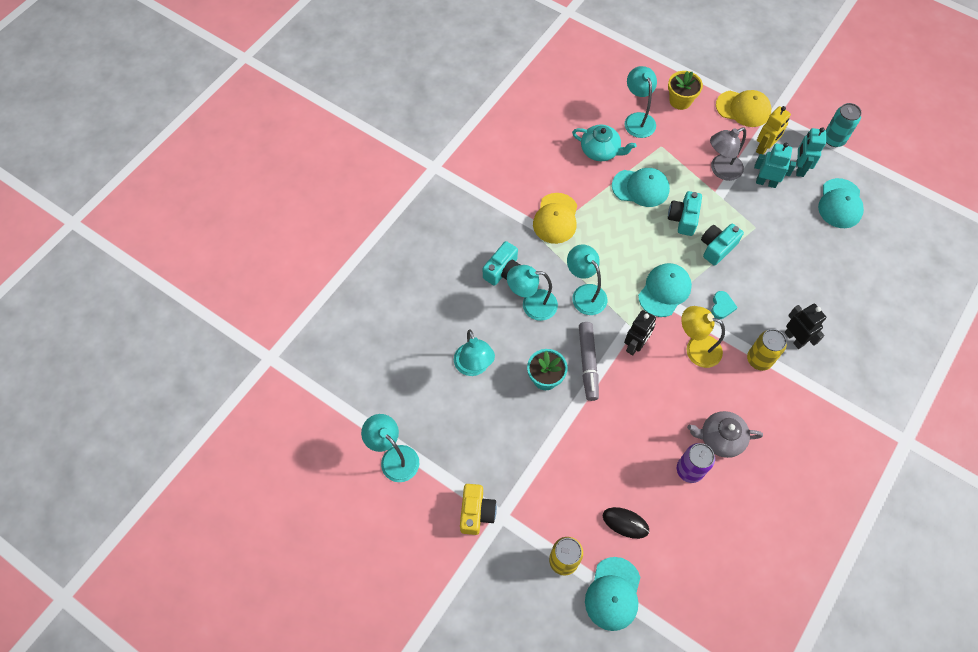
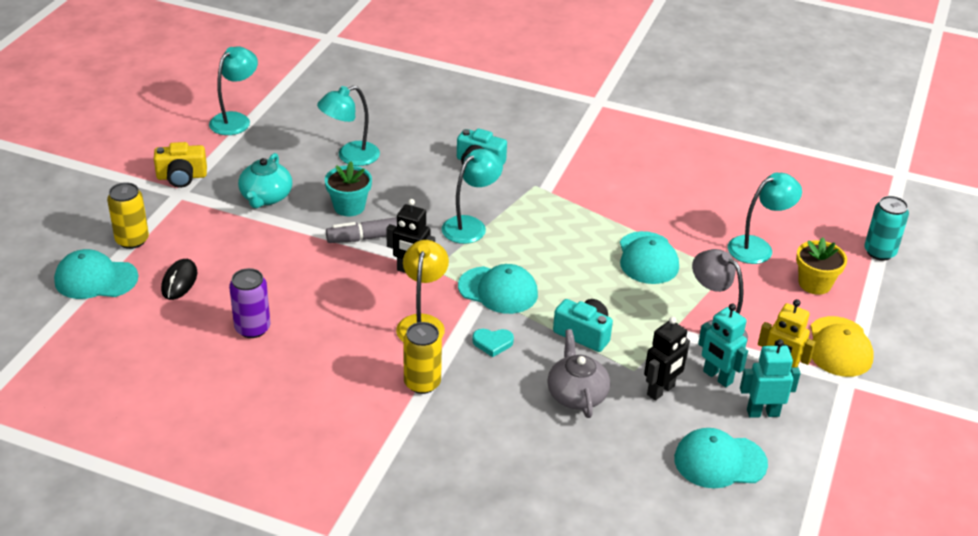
camera: 75 degrees right, 25 degrees down
turquoise lamp [507,265,558,321] -> none
yellow cap [533,193,577,244] -> none
turquoise teapot [572,125,636,161] -> turquoise teapot moved to [238,153,292,208]
turquoise camera [668,191,702,236] -> none
grey teapot [687,411,763,458] -> grey teapot moved to [547,329,610,418]
turquoise robot [754,143,796,188] -> turquoise robot turned 135 degrees clockwise [698,304,748,387]
black robot [785,304,826,349] -> black robot moved to [644,317,690,400]
turquoise can [826,103,861,147] -> turquoise can moved to [864,196,909,261]

